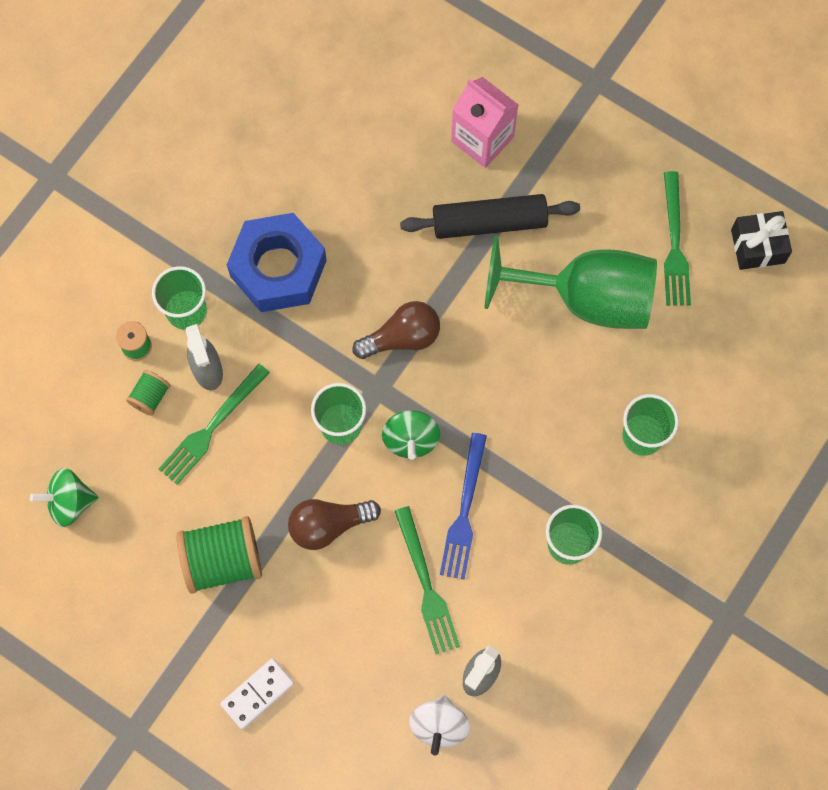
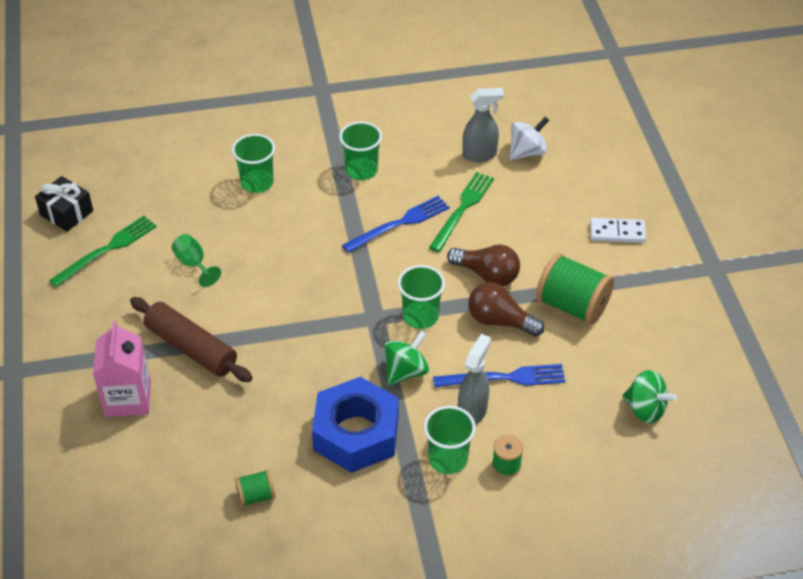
camera: 135 degrees left, 25 degrees down
green spool [126,370,171,416] -> green spool moved to [235,470,275,507]
green fork [159,364,270,485] -> blue fork [433,364,566,388]
brown light bulb [353,301,440,359] -> brown light bulb moved to [468,282,544,337]
green spinning top [382,410,440,460] -> green spinning top moved to [384,331,429,385]
black rolling pin [400,194,580,239] -> brown rolling pin [130,297,252,382]
green goblet [484,235,657,329] -> green goblet [172,234,221,287], size x0.40

